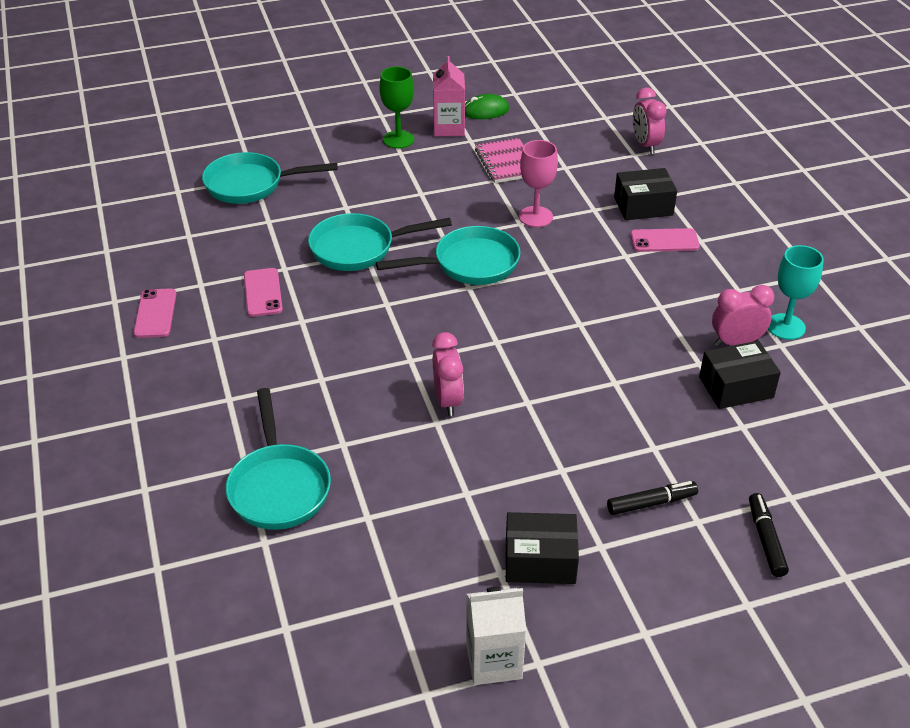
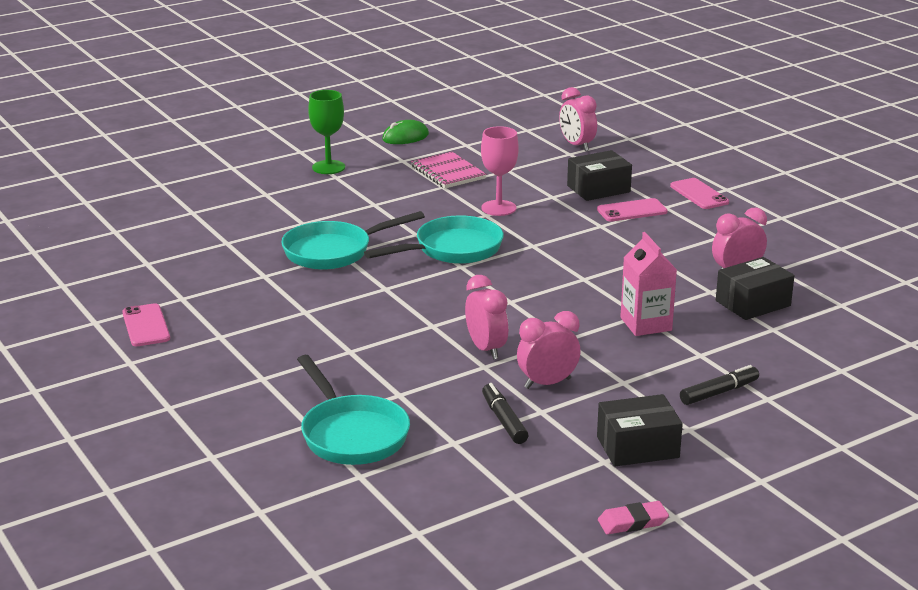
camera: 15 degrees left, 15 degrees down
turquoise pan [202,152,338,204] -> none
pink phone [244,268,283,317] -> pink phone moved to [670,178,729,209]
pink carton [433,56,465,136] -> pink carton moved to [620,232,677,336]
white carton [466,587,526,685] -> pink eraser [598,501,669,535]
black marker [749,493,789,577] -> black marker moved to [482,383,528,444]
turquoise goblet [768,245,824,340] -> none
none -> pink clock [517,311,581,389]

